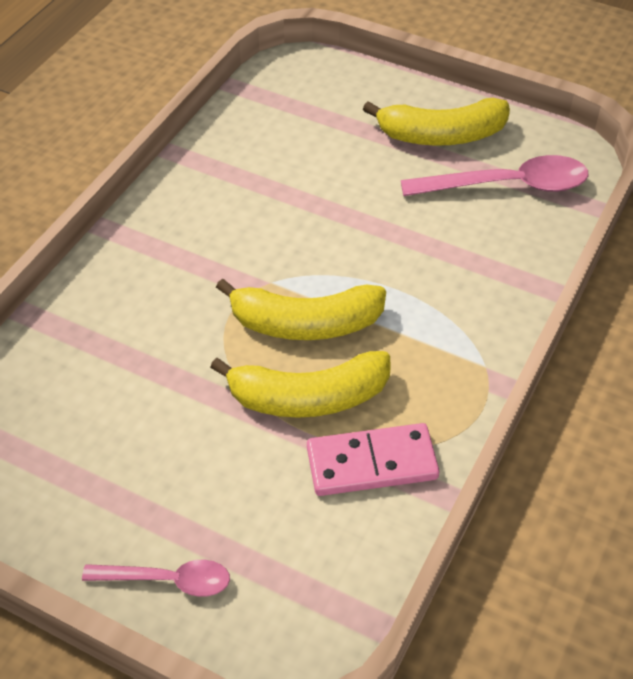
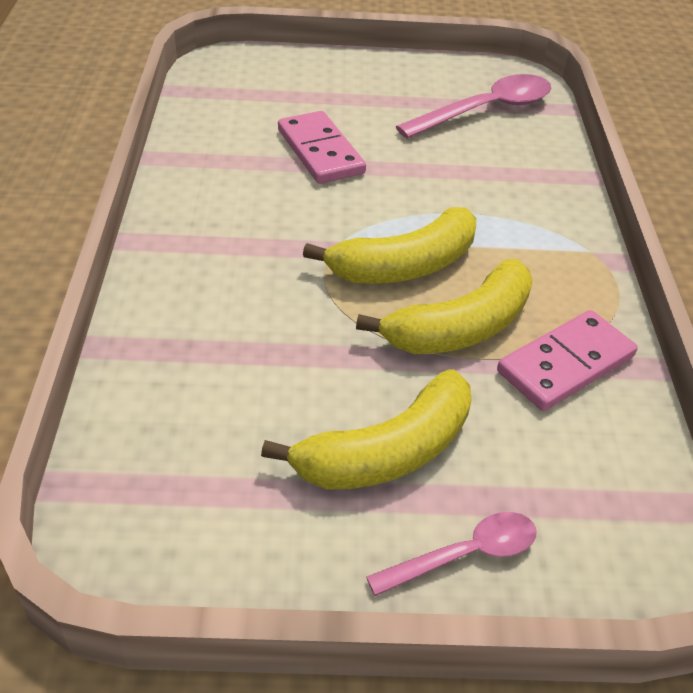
camera: 30 degrees left, 5 degrees down
yellow banana [363,98,510,146] -> yellow banana moved to [261,369,472,490]
none -> pink domino [278,111,366,184]

